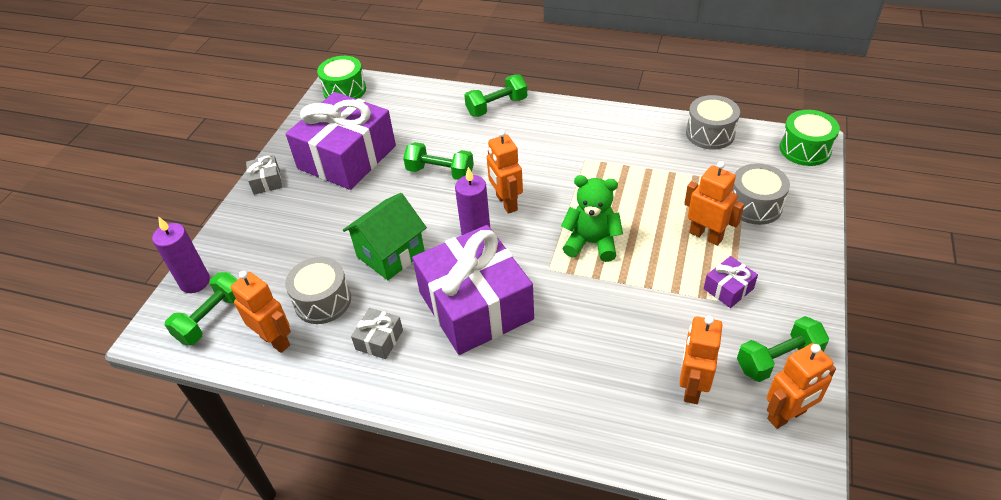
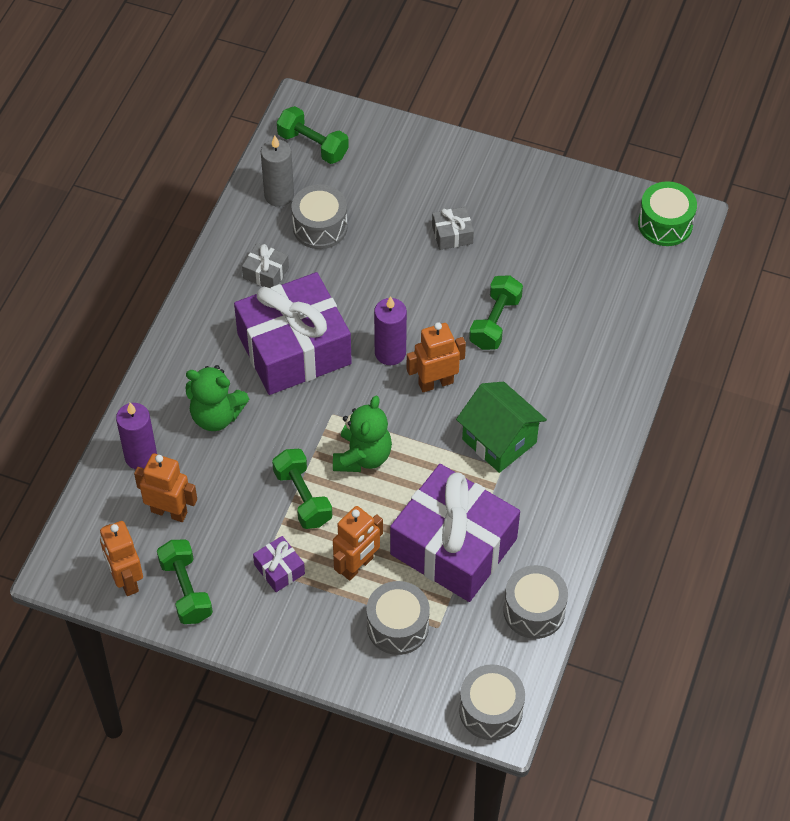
camera: 90 degrees right, 10 degrees up
purple candle [152,216,210,293] -> purple candle moved to [116,403,157,469]
orange robot [230,271,291,353] -> grey candle [261,136,294,207]
grey gift [246,155,282,195] -> grey gift moved to [432,207,474,250]
purple gift [286,92,396,190] -> purple gift moved to [390,464,520,602]
green house [343,193,427,280] -> green house moved to [456,382,547,473]
green dumbbell [464,75,527,117] -> green dumbbell moved to [272,449,332,529]
green drum [780,110,840,166] -> grey drum [459,664,525,740]
none -> green teddy bear [186,365,249,431]

